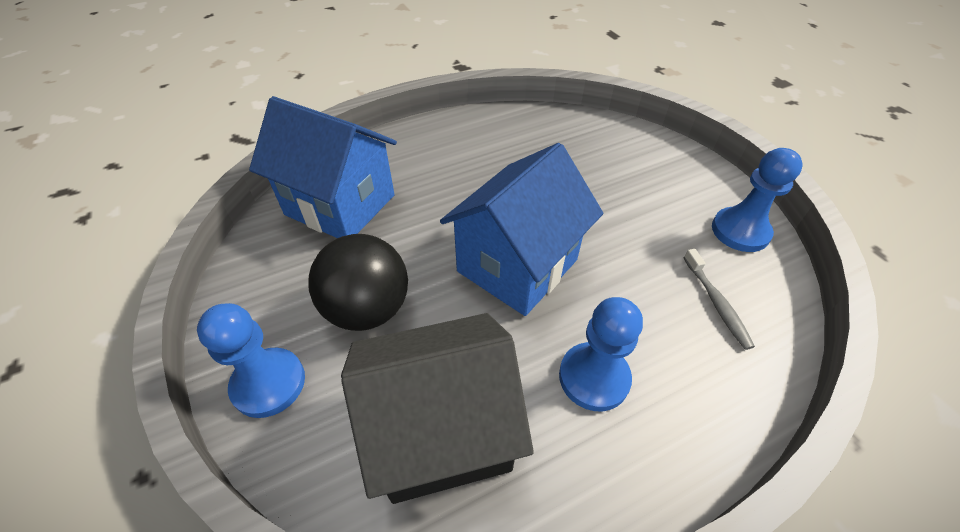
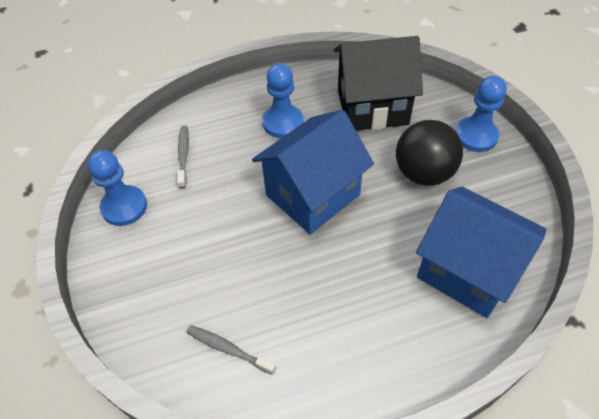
camera: 170 degrees left, 5 degrees up
none -> grey toothbrush [186,325,276,375]

